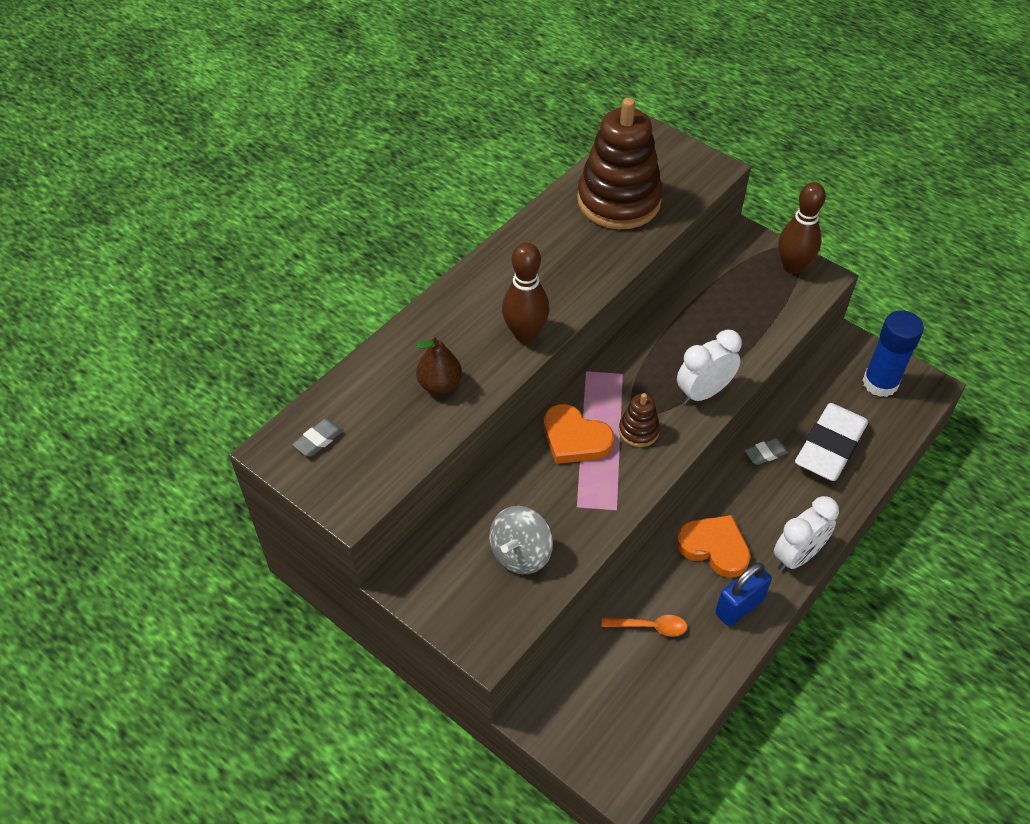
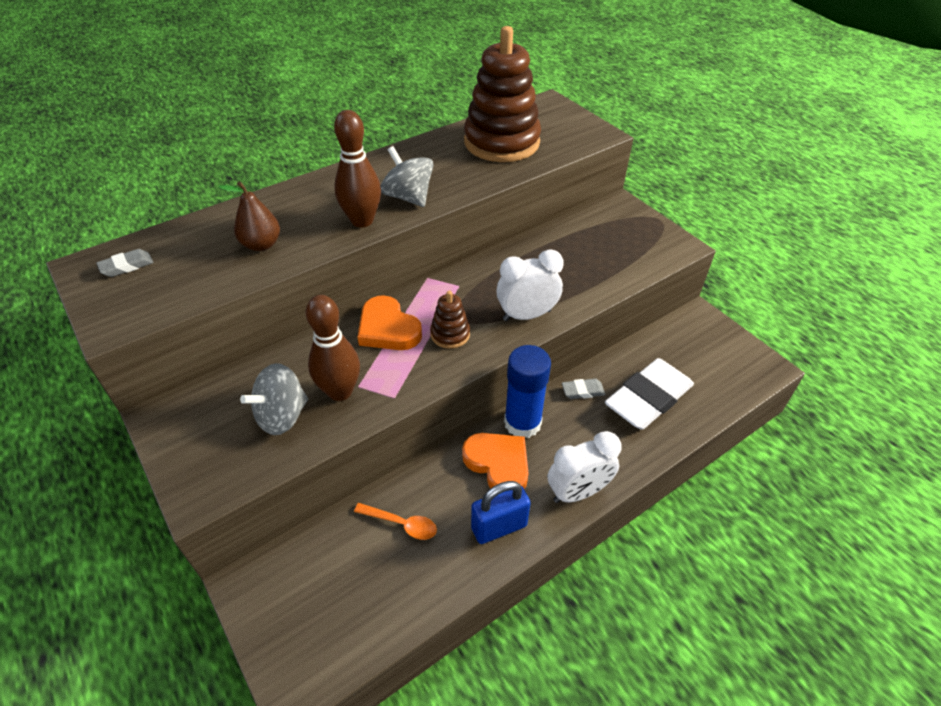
camera: 15 degrees right, 5 degrees down
brown bowling pin [778,182,826,274] -> brown bowling pin moved to [306,295,360,401]
blue glue stick [862,310,924,397] -> blue glue stick moved to [504,345,551,438]
none -> grey spinning top [380,146,433,207]

